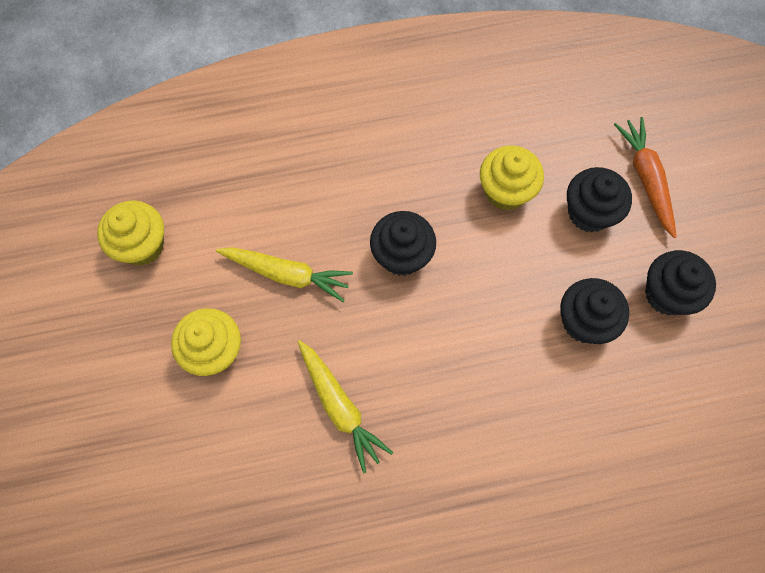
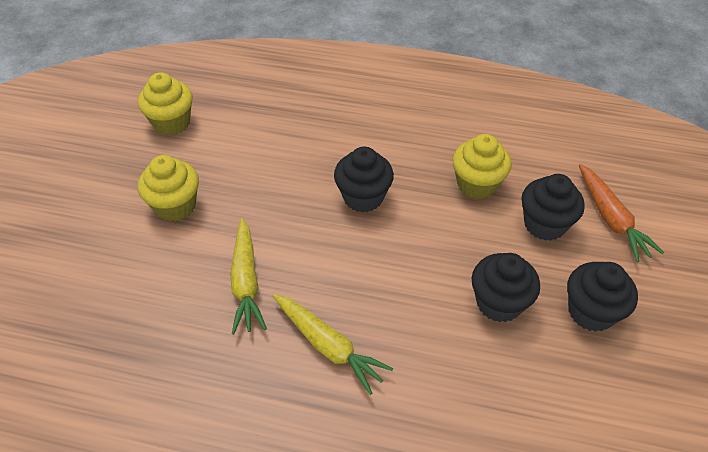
camera: 25 degrees right, 20 degrees down
yellow carrot [216,247,353,302] -> yellow carrot moved to [272,294,393,395]
orange carrot [614,117,676,238] -> orange carrot turned 150 degrees clockwise [579,164,664,262]

